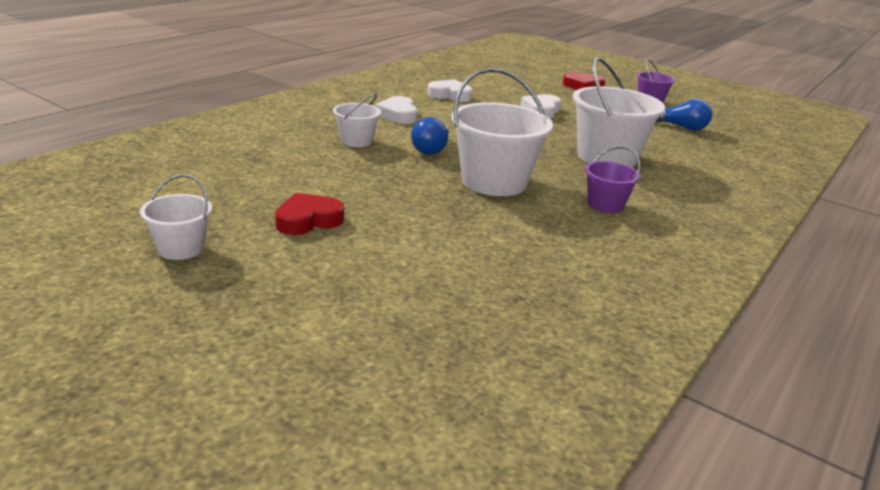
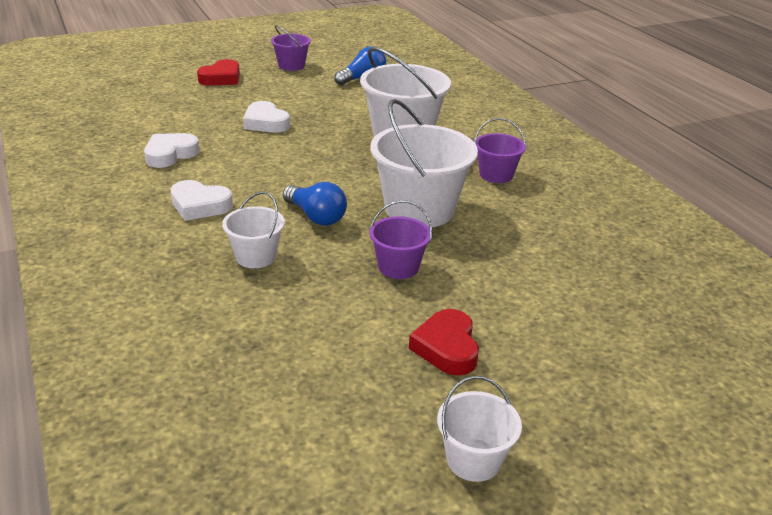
camera: 60 degrees left, 5 degrees up
none -> purple bucket [369,200,432,279]

